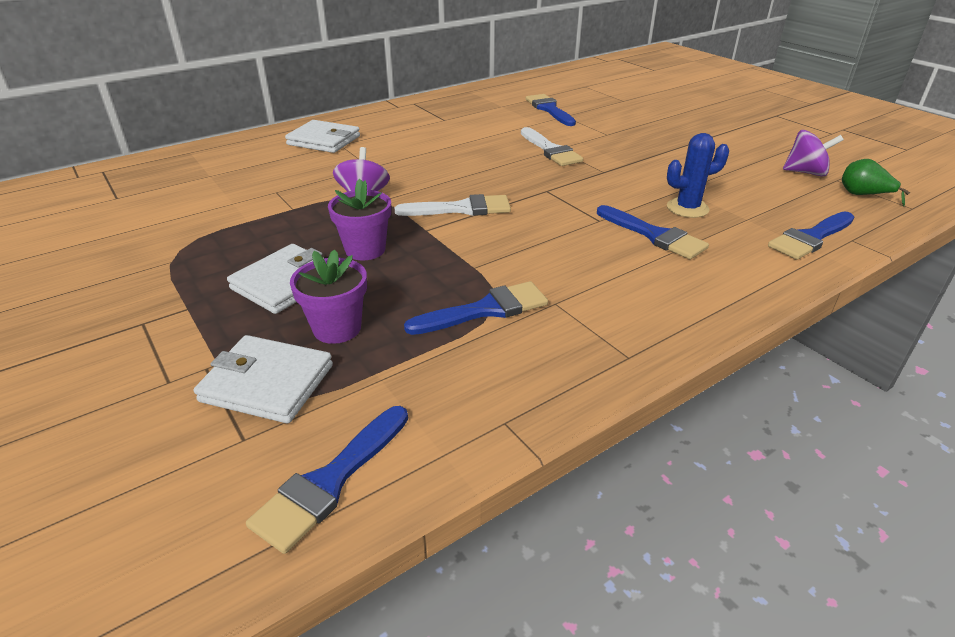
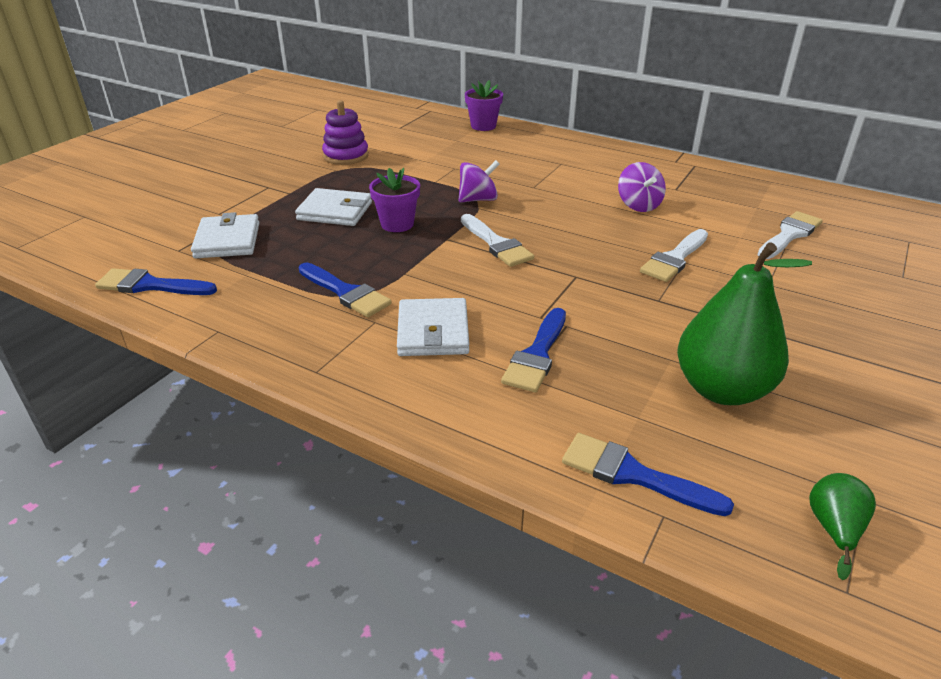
camera: 65 degrees right, 0 degrees up
white wallet [285,120,360,153] -> white wallet moved to [397,298,469,356]
purple flower pot [290,249,367,344] -> purple flower pot moved to [465,80,503,131]
blue brush [526,94,576,126] -> white brush [758,211,823,259]
blue cactus [667,133,729,218] -> none
purple spinning top [783,130,844,177] -> purple spinning top moved to [618,162,666,212]
none -> purple stacking toy [322,100,369,165]
none -> green pear [677,243,812,405]

